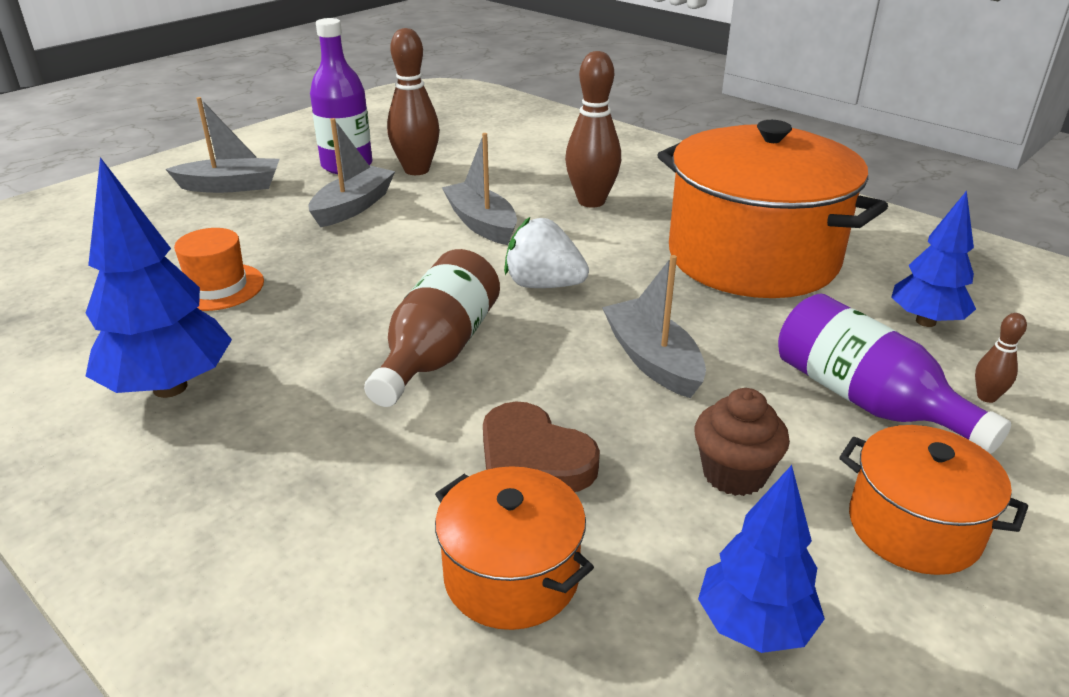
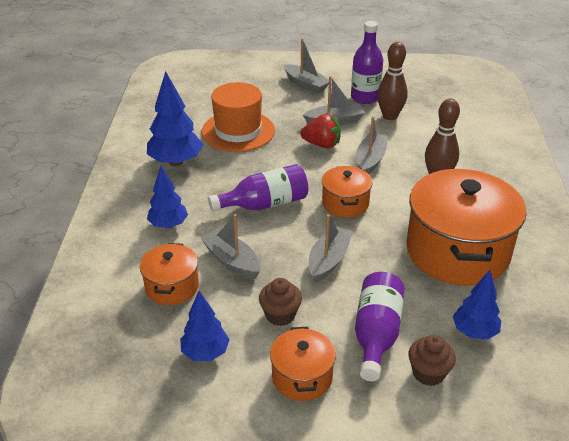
camera: 50 degrees right, 5 degrees up
orange hat [174,228,264,311] -> orange hat [202,82,275,152], size x1.74
brown bottle [364,249,500,407] -> purple bottle [208,164,308,212]
brown heart [483,401,600,492] -> grey boat [201,214,260,279]
white strawberry [504,217,589,288] -> orange pot [322,166,373,218]
brown bowling pin [975,313,1027,403] -> brown cupcake [408,335,456,386]
none -> blue tree [147,166,188,228]
none -> red strawberry [300,114,341,148]

